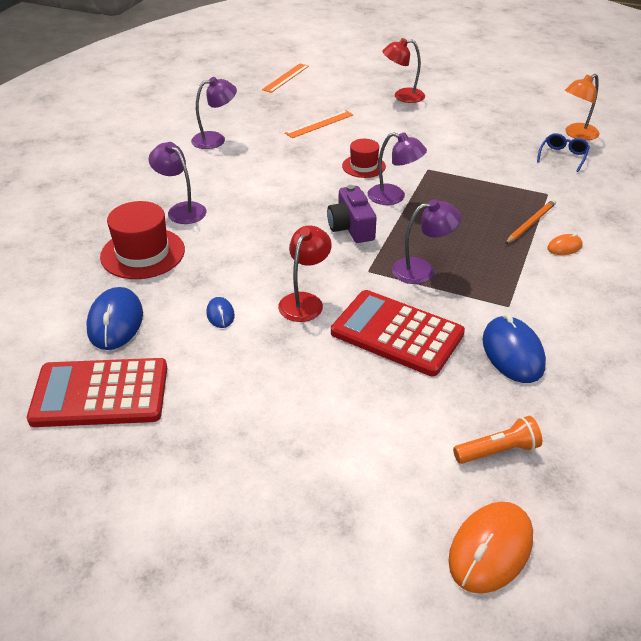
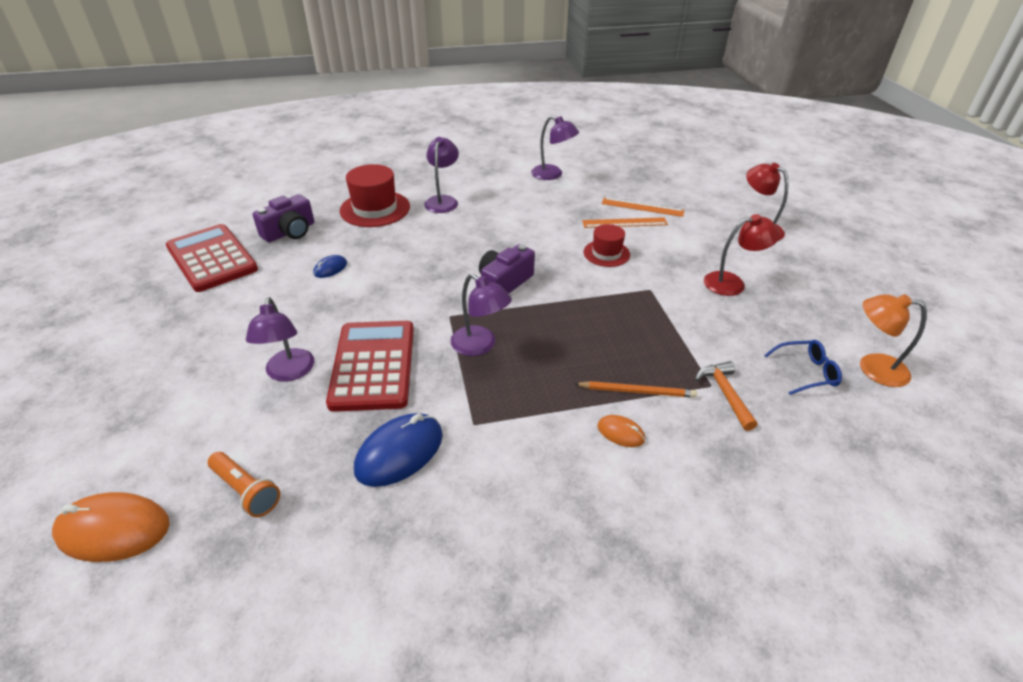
camera: 55 degrees right, 0 degrees up
blue mouse [86,287,143,350] -> purple camera [252,194,314,242]
orange ruler [262,64,309,93] -> orange ruler moved to [582,217,668,228]
red lamp [278,225,332,322] -> red lamp moved to [704,214,780,296]
purple lamp [368,132,427,205] -> purple lamp moved to [246,297,314,382]
none -> orange hammer [695,361,758,431]

